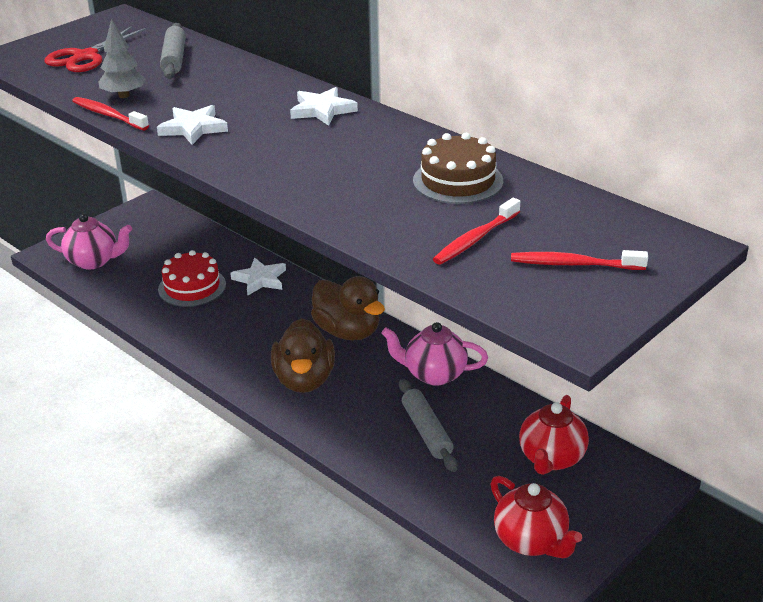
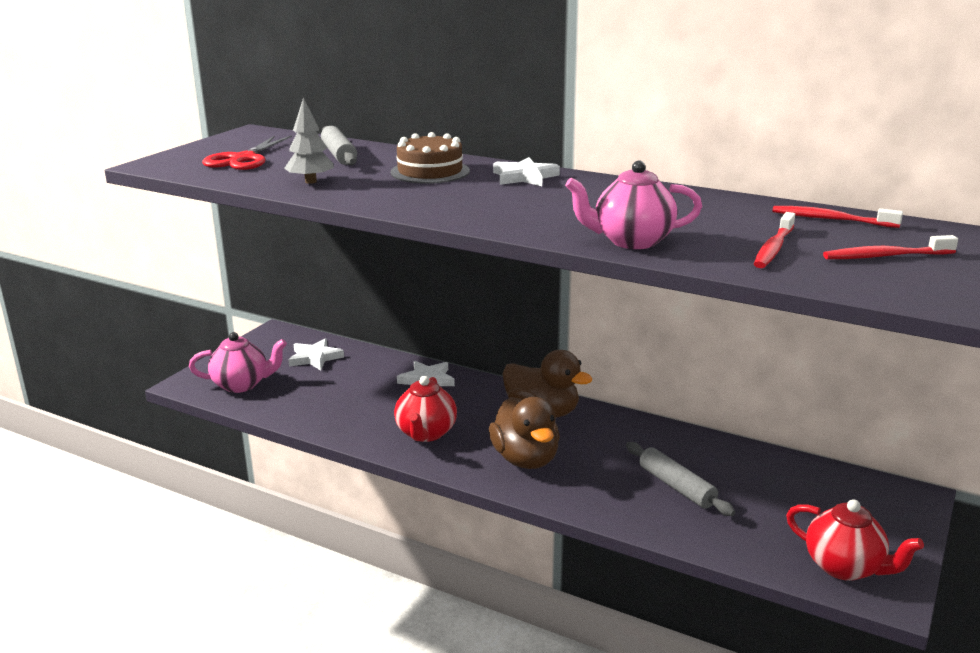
camera: 15 degrees left, 10 degrees down
red toothbrush [72,97,149,130] -> red toothbrush moved to [772,206,903,228]
white star [157,105,228,145] -> white star moved to [288,338,344,370]
red cake [158,250,226,307] -> none
pink teapot [381,322,488,385] -> pink teapot moved to [565,160,702,249]
brown cake [413,133,503,204] -> brown cake moved to [390,132,470,184]
red teapot [519,395,589,475] -> red teapot moved to [394,376,457,442]

